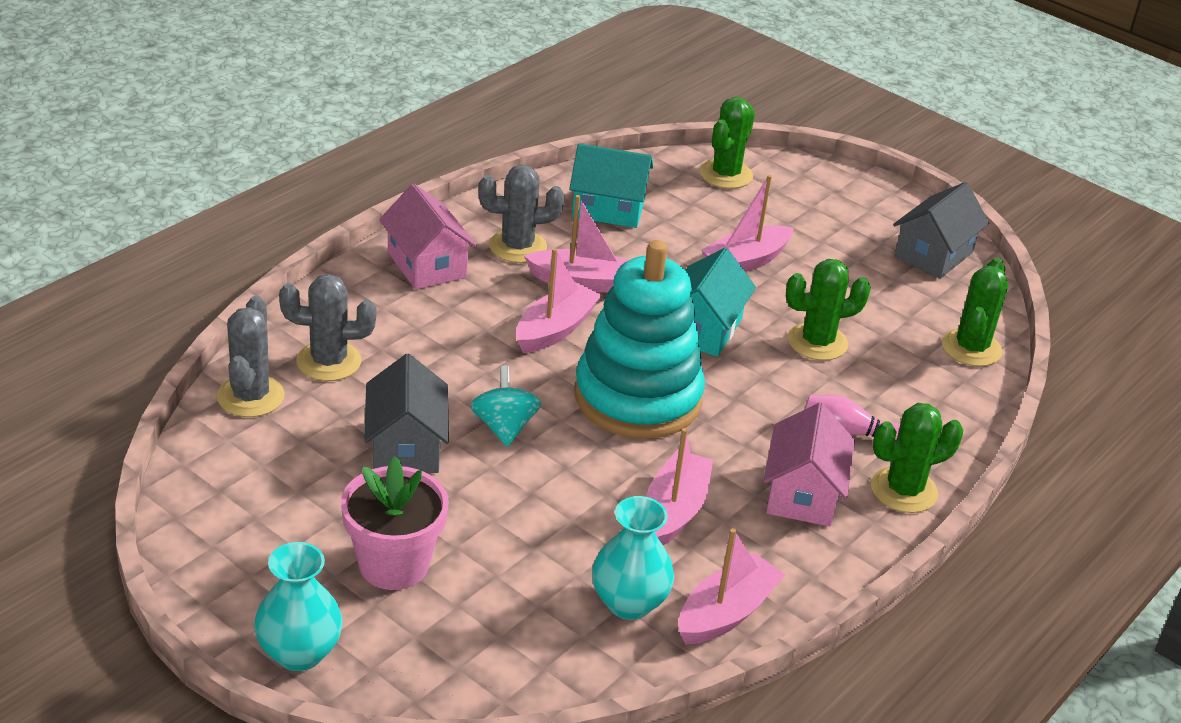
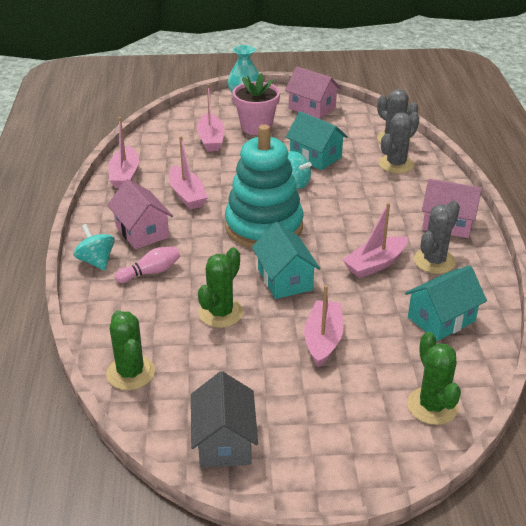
camera: 140 degrees right, 0 degrees up
grey house [364,354,449,473] -> turquoise house [286,111,348,170]
pink boat [516,248,602,353] -> pink boat moved to [197,84,225,152]
turquoise vase [592,496,674,620] -> none
green cactus [871,403,963,513] -> turquoise spinning top [73,224,115,271]
none -> pink house [285,67,341,119]

